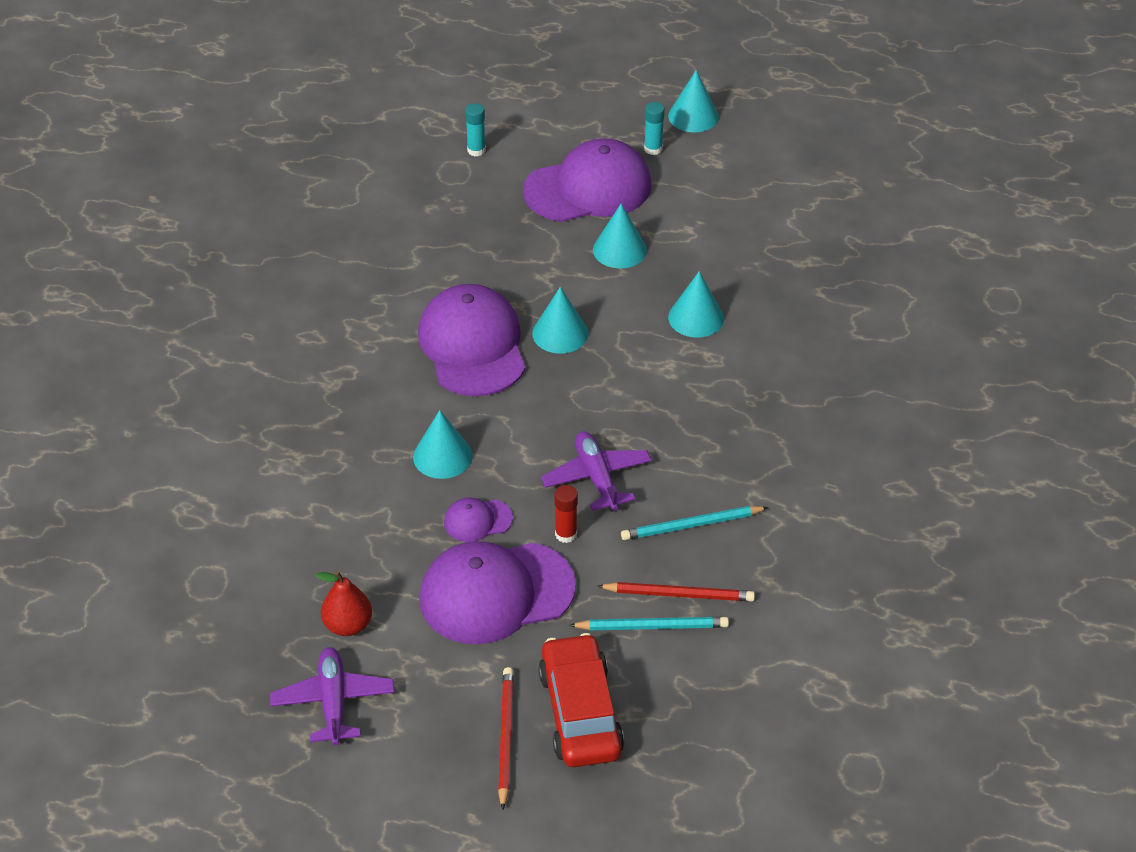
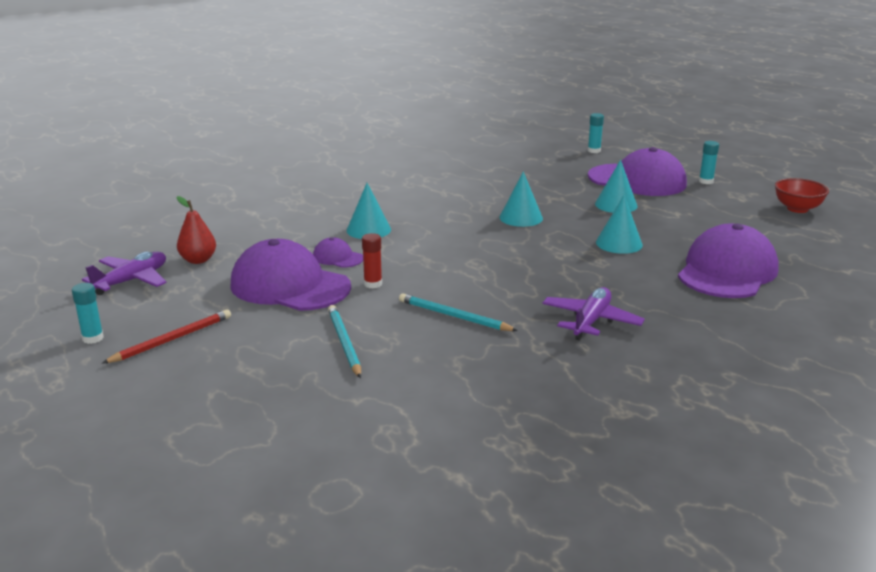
camera: 45 degrees right, 20 degrees down
purple cap [418,284,525,396] -> purple cap moved to [678,223,779,298]
red car [538,633,624,767] -> none
purple plane [541,431,652,512] -> purple plane moved to [542,287,645,341]
turquoise pencil [569,617,729,630] -> turquoise pencil turned 150 degrees counterclockwise [328,305,361,378]
red pencil [597,582,755,601] -> none
turquoise cone [668,70,719,132] -> none
none -> turquoise glue stick [72,283,104,344]
none -> red bowl [775,178,829,213]

